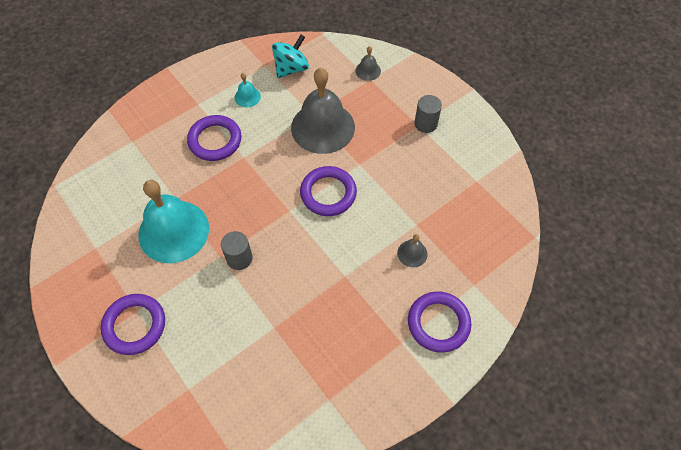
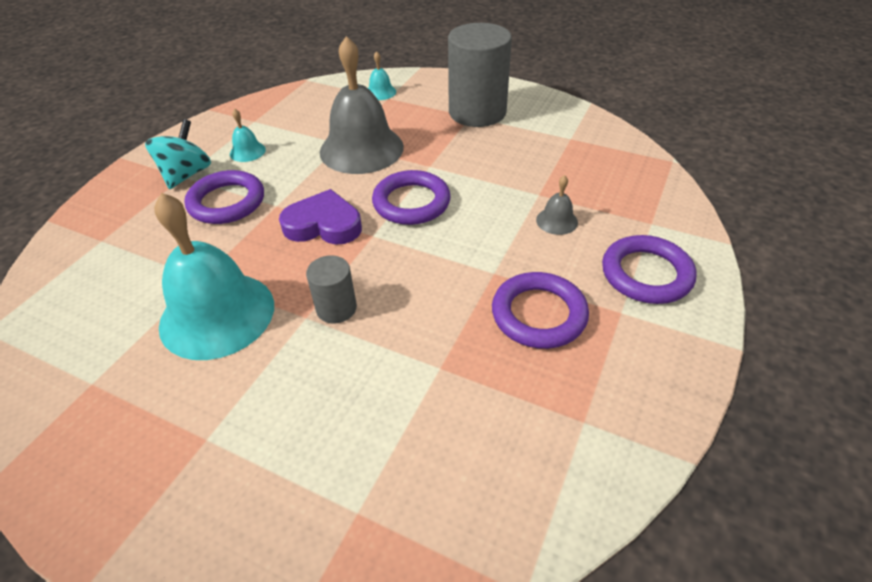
camera: 25 degrees left, 15 degrees down
purple ring [101,294,165,355] -> purple ring moved to [492,272,589,349]
turquoise spinning top [272,35,309,78] -> turquoise spinning top moved to [145,119,211,189]
grey bell [355,46,381,81] -> turquoise bell [368,51,396,100]
grey cylinder [415,95,442,133] -> grey cylinder [448,23,512,127], size x2.03
none -> purple heart [279,189,362,245]

